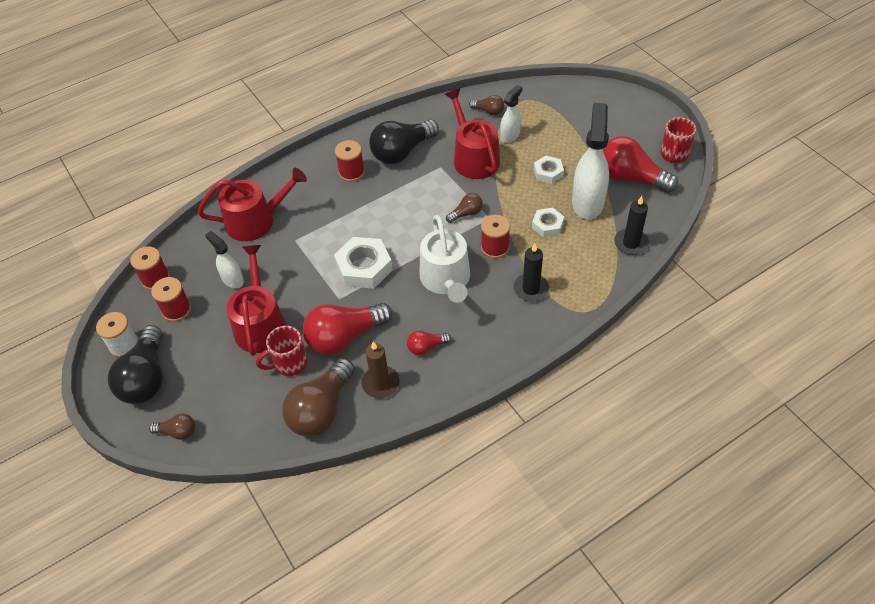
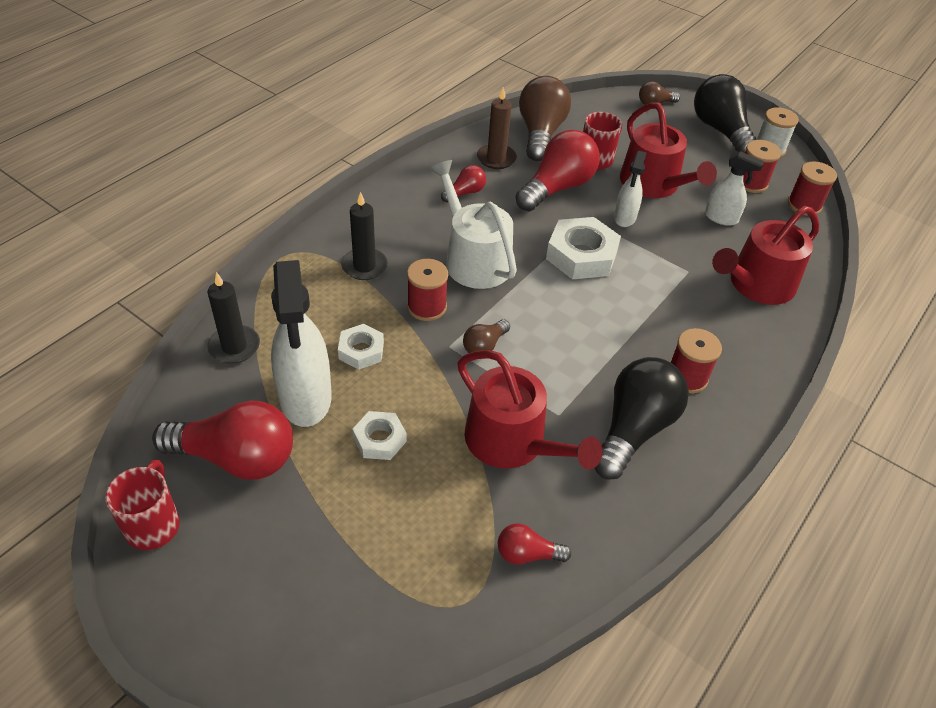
camera: 155 degrees right, 5 degrees down
brown light bulb [469,95,504,115] -> red light bulb [498,523,571,565]
white spray bottle [500,85,522,143] -> white spray bottle moved to [614,151,647,227]

